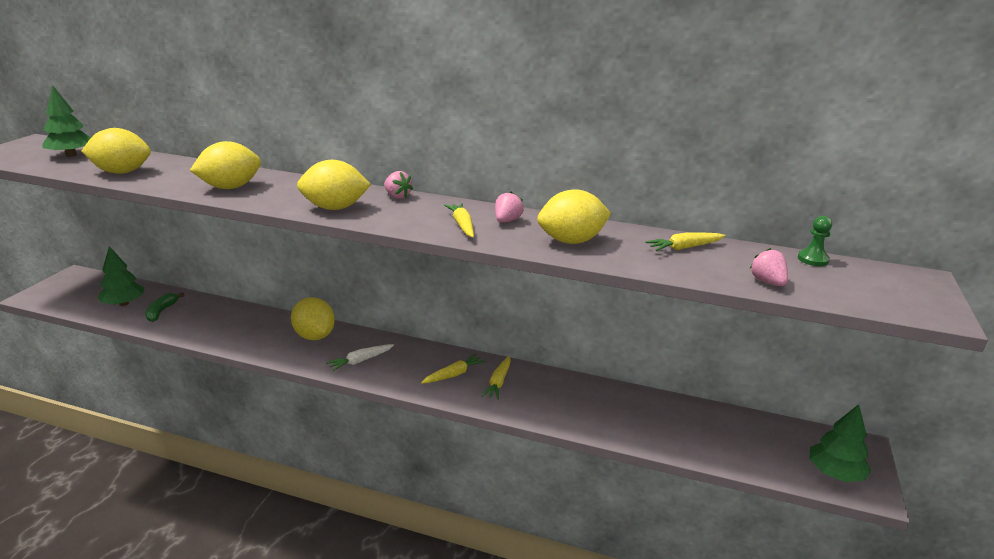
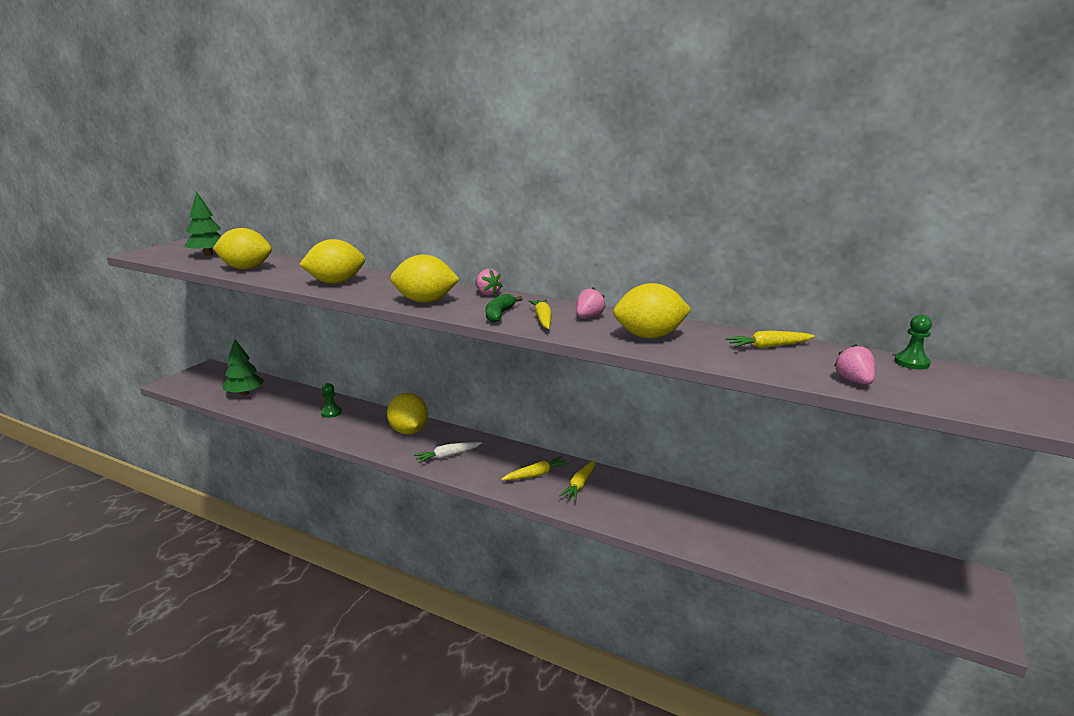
camera: 10 degrees right, 5 degrees down
green banana [146,293,185,322] -> green banana moved to [486,294,523,323]
green tree [809,404,872,482] -> none
none -> green pawn [321,383,342,418]

